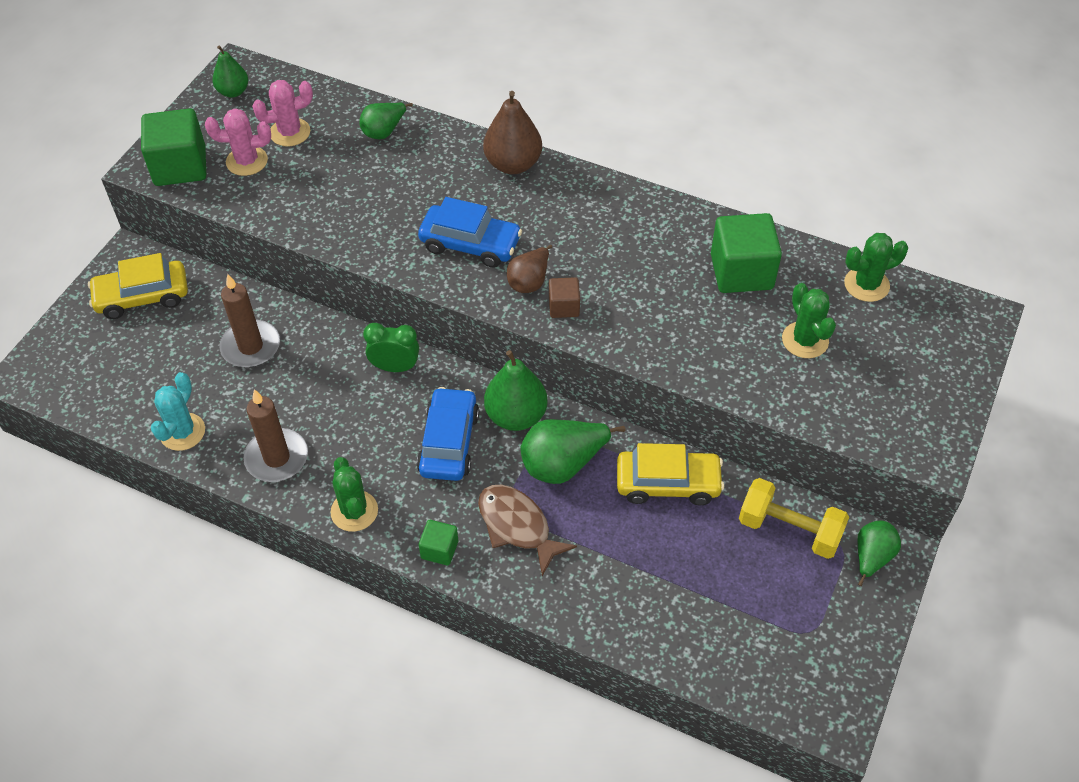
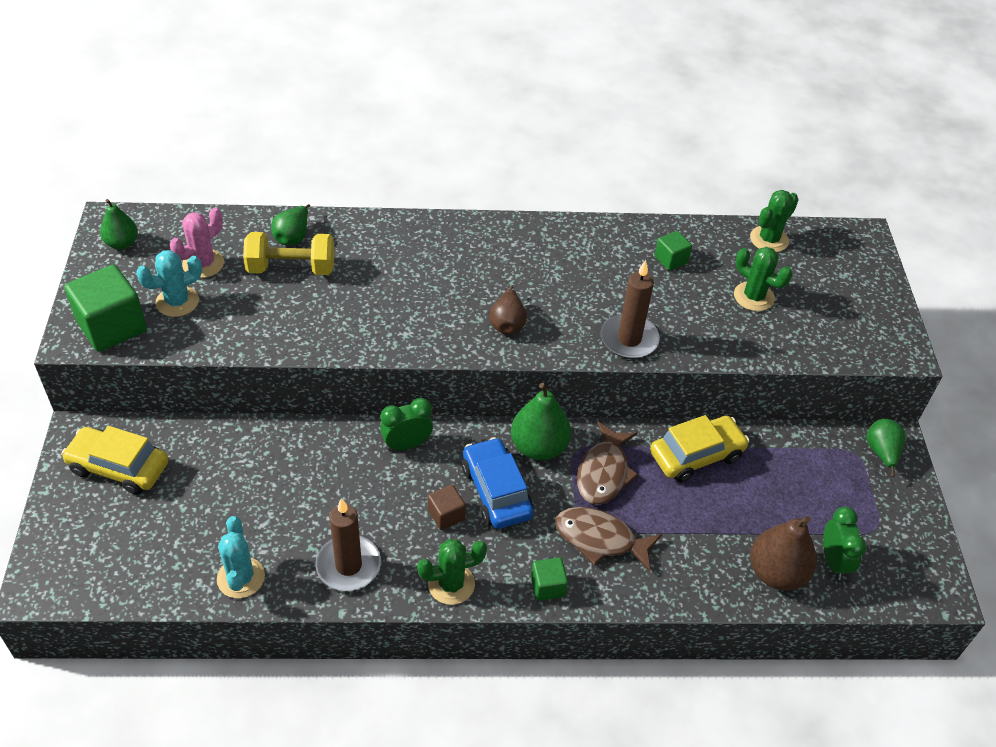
camera: 30 degrees left, 5 degrees down
yellow car [88,253,188,319] -> yellow car turned 60 degrees clockwise [61,426,169,495]
pink cactus [205,108,271,176] -> turquoise cactus [136,250,202,317]
brown candle [219,274,280,368] -> brown candle moved to [601,260,660,359]
green cactus [330,457,378,532] -> green cactus turned 60 degrees counterclockwise [417,539,487,605]
blue car [418,197,522,268] -> none
brown pear [483,91,542,174] -> brown pear moved to [750,516,817,590]
green pear [520,419,625,484] -> brown fish [577,421,639,505]
brown cube [549,277,580,318] -> brown cube moved to [428,485,466,530]
green cube [711,213,782,293] -> green cube [655,231,692,271], size x0.51
yellow dumbbell [739,478,849,559] -> yellow dumbbell moved to [243,232,335,275]
none -> green clock [823,507,866,580]

